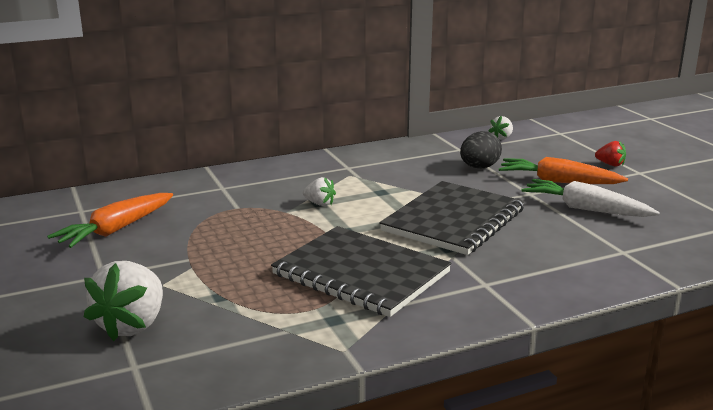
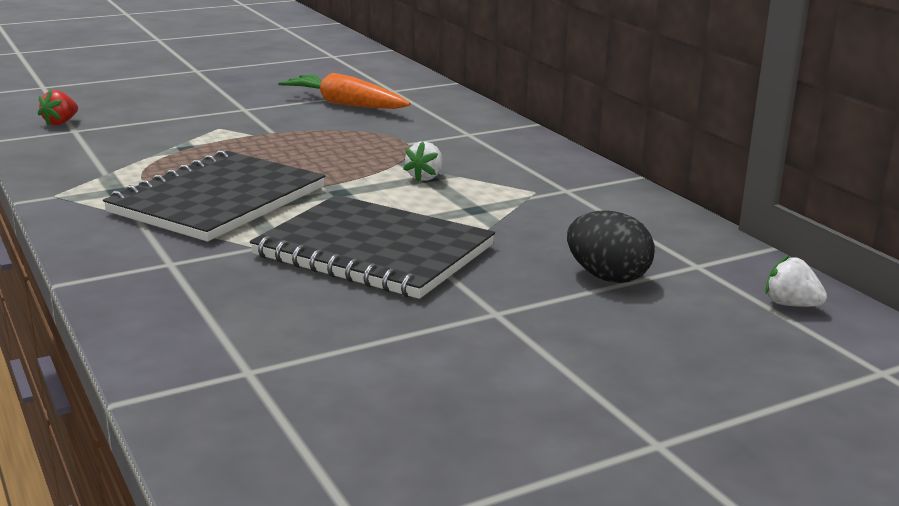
camera: 85 degrees right, 0 degrees up
white strawberry [84,261,163,341] -> none
orange carrot [499,157,628,184] -> none
white carrot [521,179,660,217] -> none
red strawberry [595,141,626,167] -> red strawberry moved to [38,90,78,126]

